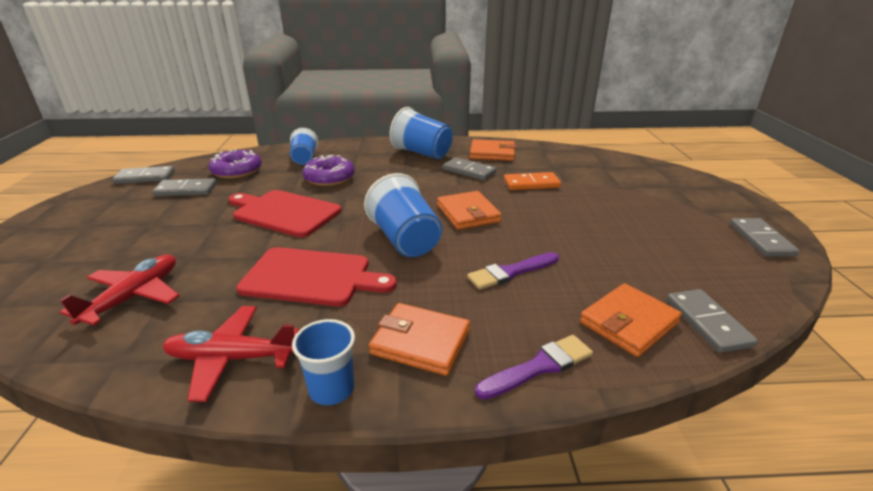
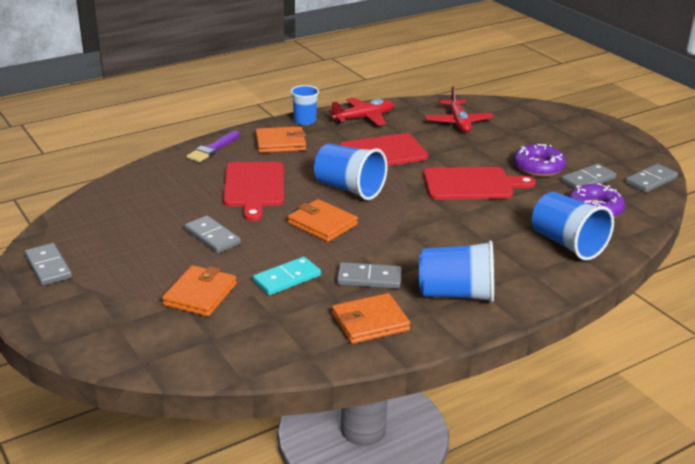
camera: 150 degrees right, 0 degrees up
blue cup [290,128,318,165] -> blue cup [532,192,614,261], size x1.59
purple donut [302,155,355,186] -> purple donut moved to [513,144,566,177]
purple brush [467,252,559,290] -> red cutting board [223,162,284,221]
orange domino [504,172,561,190] -> turquoise domino [253,257,321,295]
orange wallet [580,283,682,357] -> orange wallet moved to [162,265,237,317]
grey domino [667,289,758,353] -> grey domino moved to [184,216,241,253]

